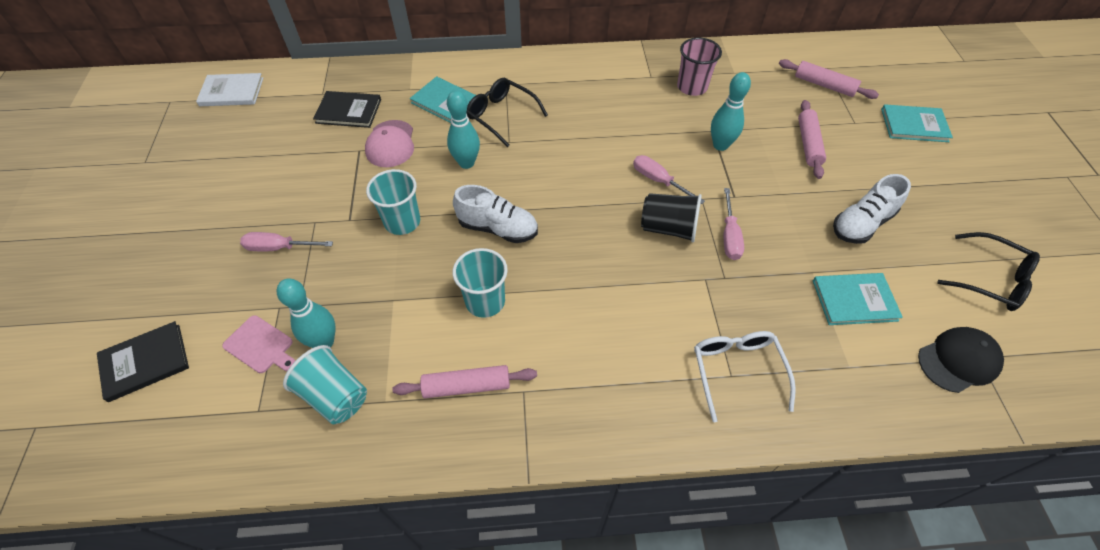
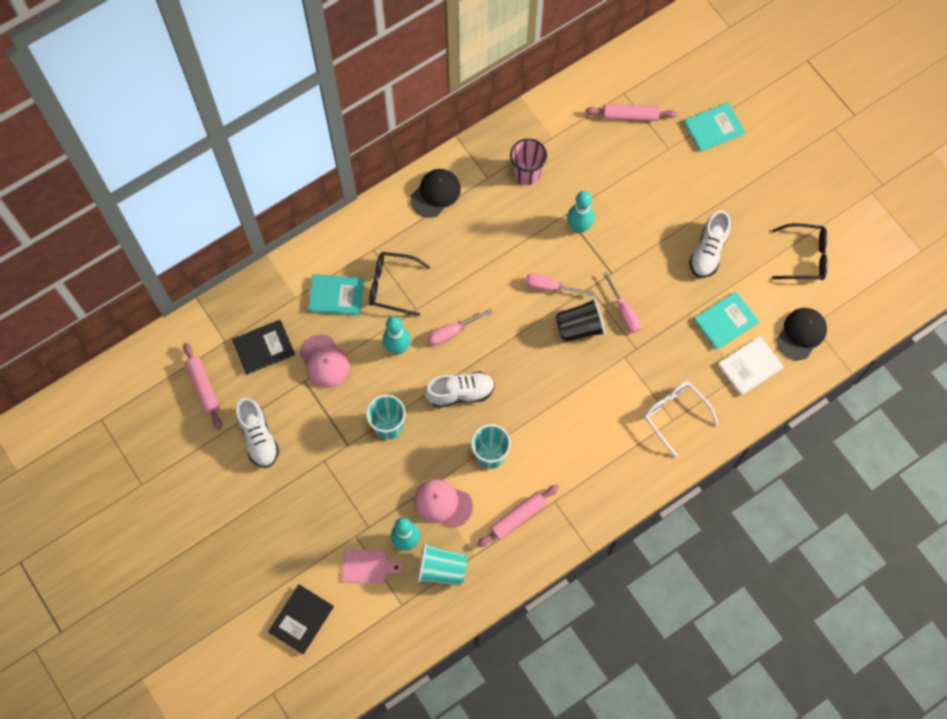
camera: 30 degrees left, 15 degrees up
white book [196,73,263,106] -> white book moved to [718,336,784,396]
pink screwdriver [240,232,333,251] -> pink screwdriver moved to [427,308,492,346]
pink rolling pin [798,100,826,179] -> pink rolling pin moved to [183,343,222,429]
none -> white shoe [236,397,279,468]
none -> black cap [410,169,461,218]
none -> pink cap [414,479,473,528]

